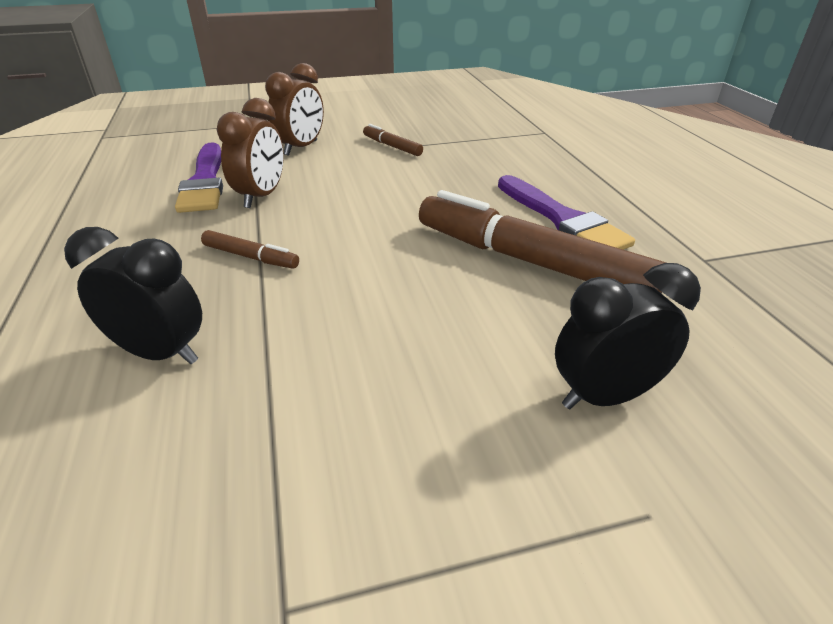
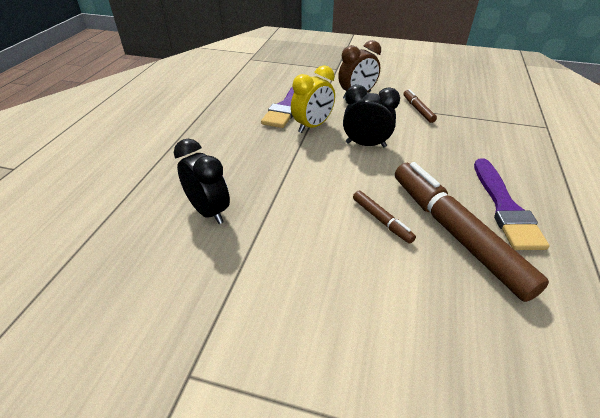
camera: 30 degrees right, 5 degrees up
brown marker [201,230,299,269] -> brown marker moved to [353,191,416,244]
brown clock [217,98,283,208] -> yellow clock [291,65,335,133]
black clock [555,263,701,409] -> black clock moved to [343,85,400,147]

